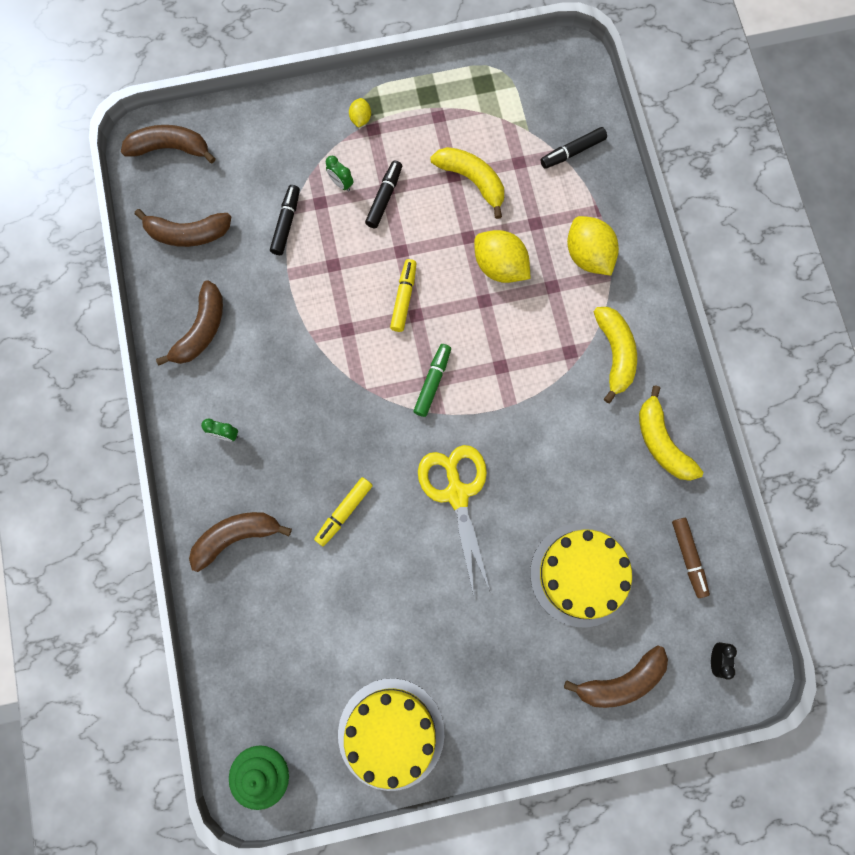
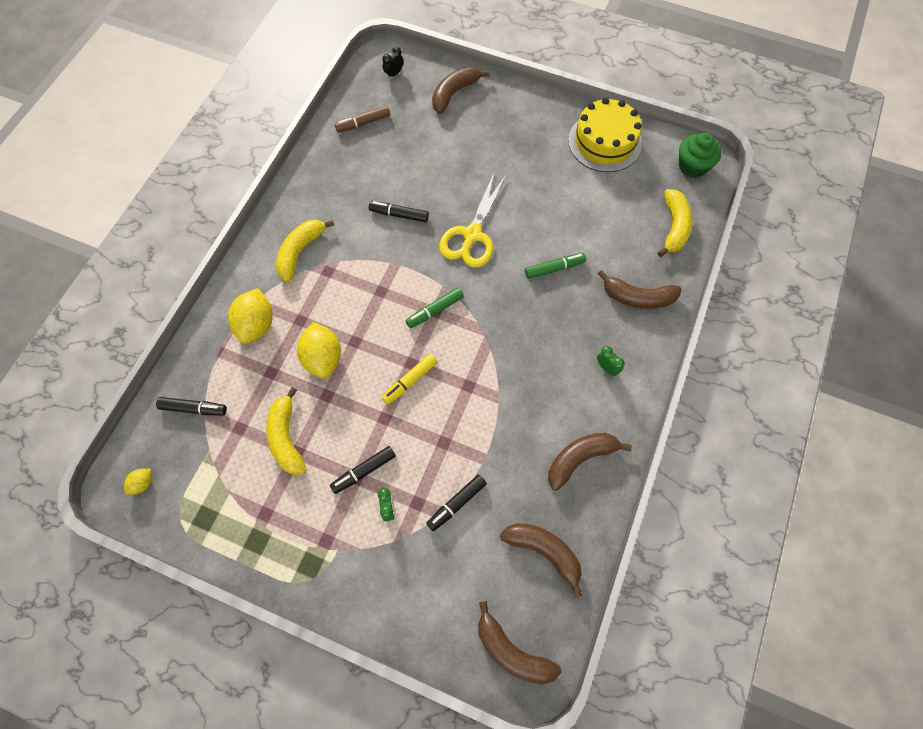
camera: 145 degrees left, 10 degrees down
yellow marker [314,477,373,546] -> green marker [525,253,586,279]
yellow lemon [349,98,371,128] -> yellow lemon moved to [124,469,152,495]
yellow cake [530,524,633,628] -> none
brown banana [564,645,668,708] -> brown banana turned 60 degrees counterclockwise [432,67,490,114]
yellow banana [639,386,703,481] -> yellow banana moved to [658,189,693,257]
brown marker [672,518,710,598] -> brown marker turned 135 degrees counterclockwise [335,105,390,133]
none -> black marker [369,201,429,222]

